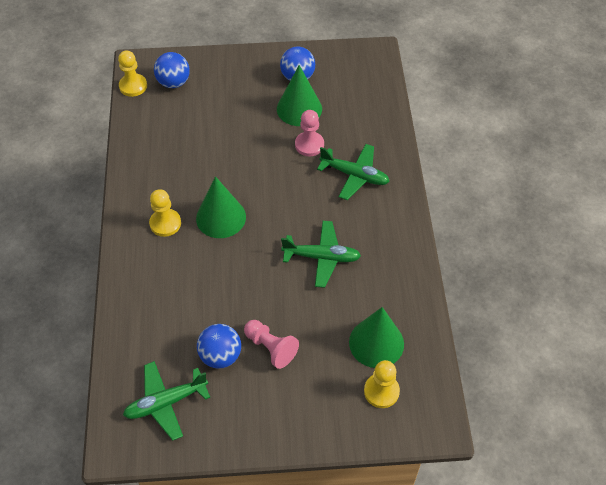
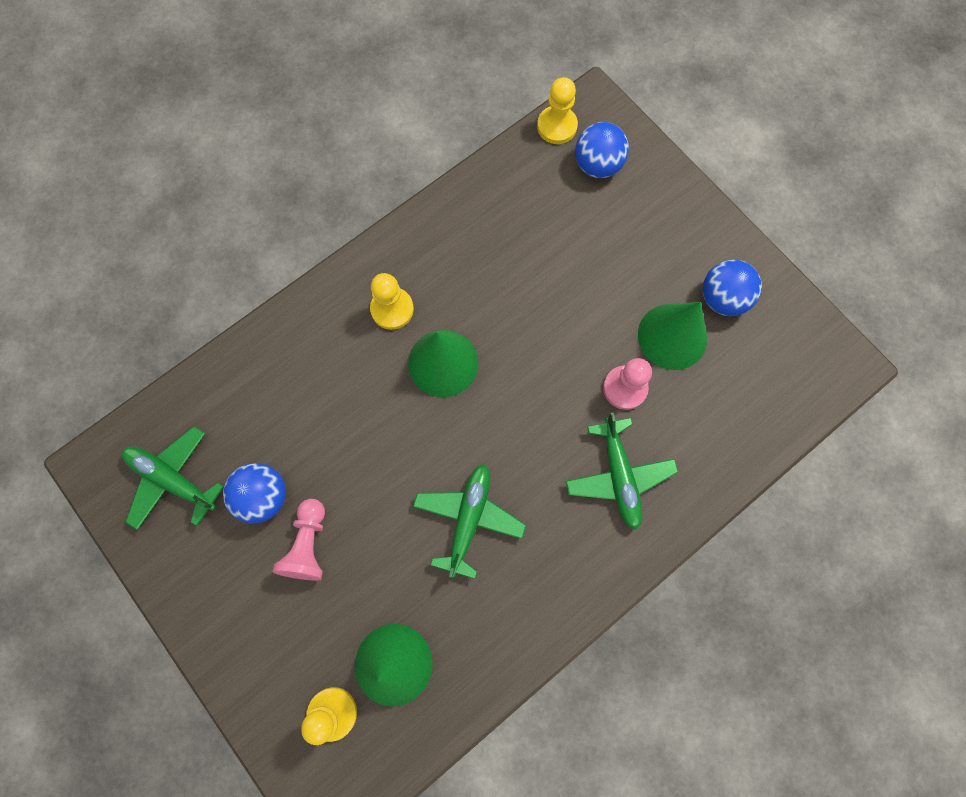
camera: 55 degrees right, 20 degrees up
green plane [281,221,361,288] -> green plane turned 135 degrees counterclockwise [413,464,526,579]

